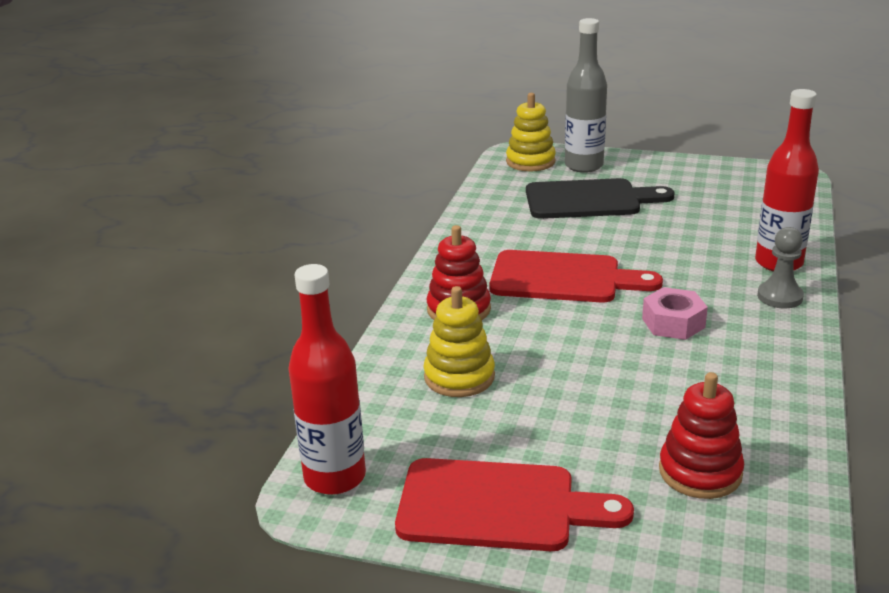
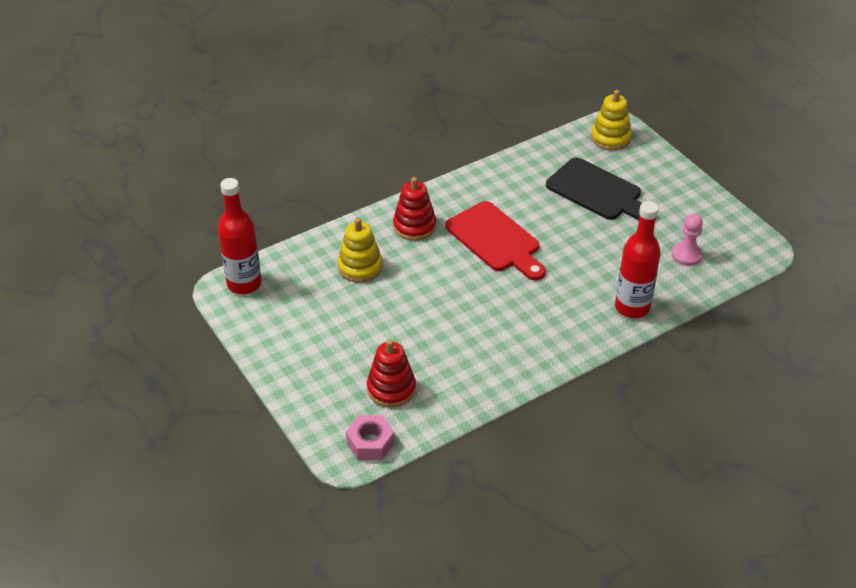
camera: 40 degrees right, 15 degrees up
red cutting board [395,458,634,551] -> none
grey bottle [565,18,607,173] -> none
pink nut [642,287,708,340] -> pink nut moved to [346,415,395,460]
grey pawn [757,227,804,309] -> none
none -> pink pawn [672,214,703,266]

